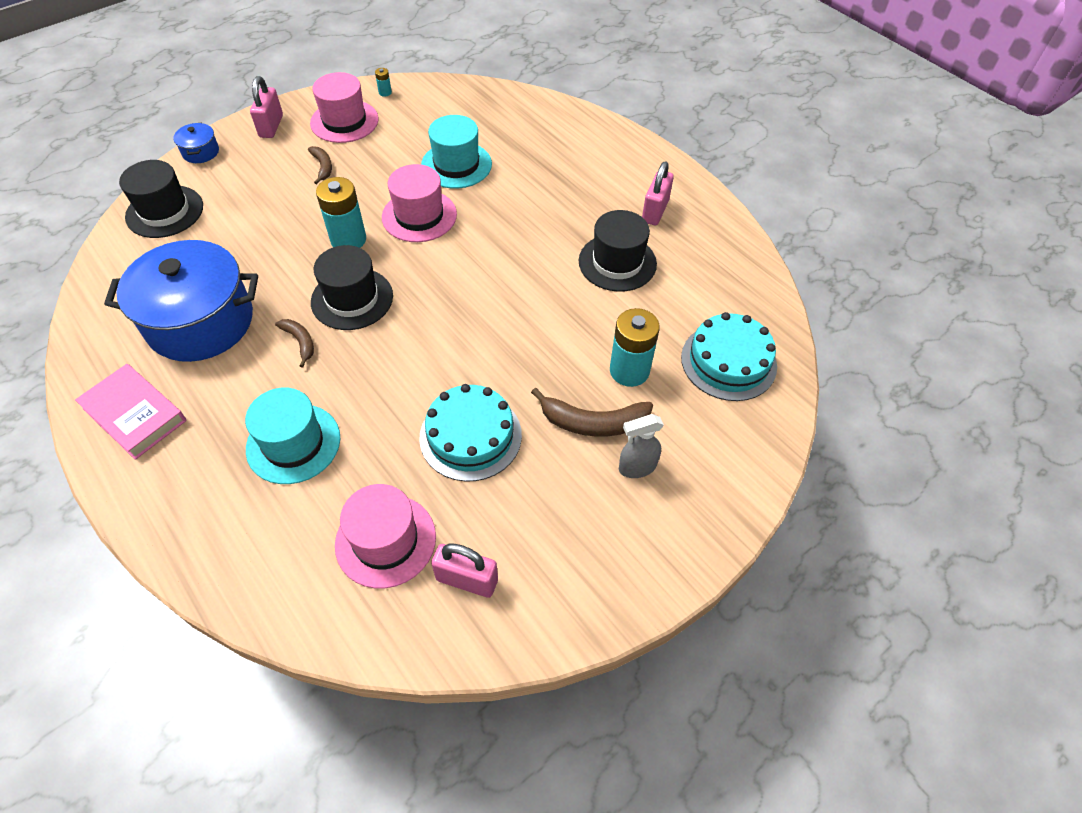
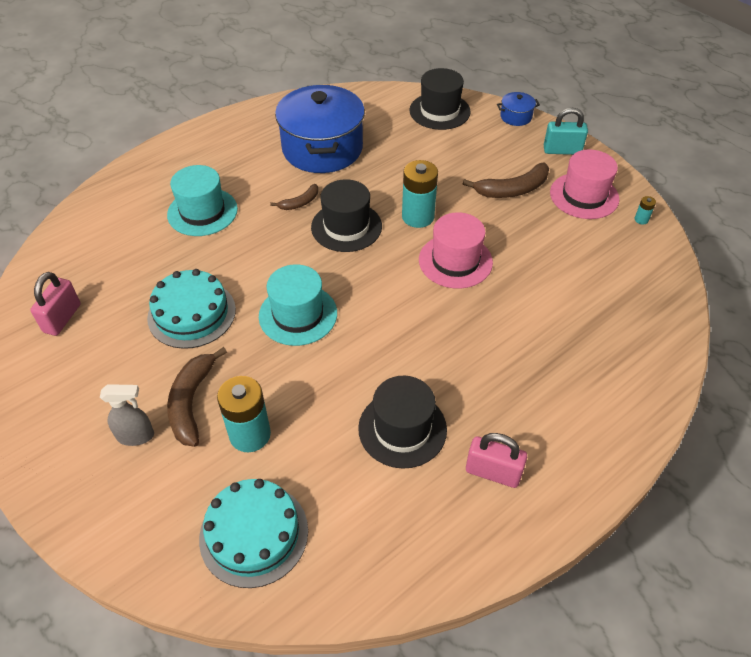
camera: 90 degrees right, 5 degrees down
pink book [75,364,187,460] -> none
pink padlock [250,76,283,138] -> turquoise padlock [544,108,588,155]
brown banana [308,146,332,184] -> brown banana [463,163,549,198], size x1.75
pink hat [335,484,436,589] -> none
turquoise hat [421,115,492,189] -> turquoise hat moved to [259,264,337,346]
grey spray bottle [619,414,664,478] -> grey spray bottle turned 105 degrees clockwise [100,384,154,446]

